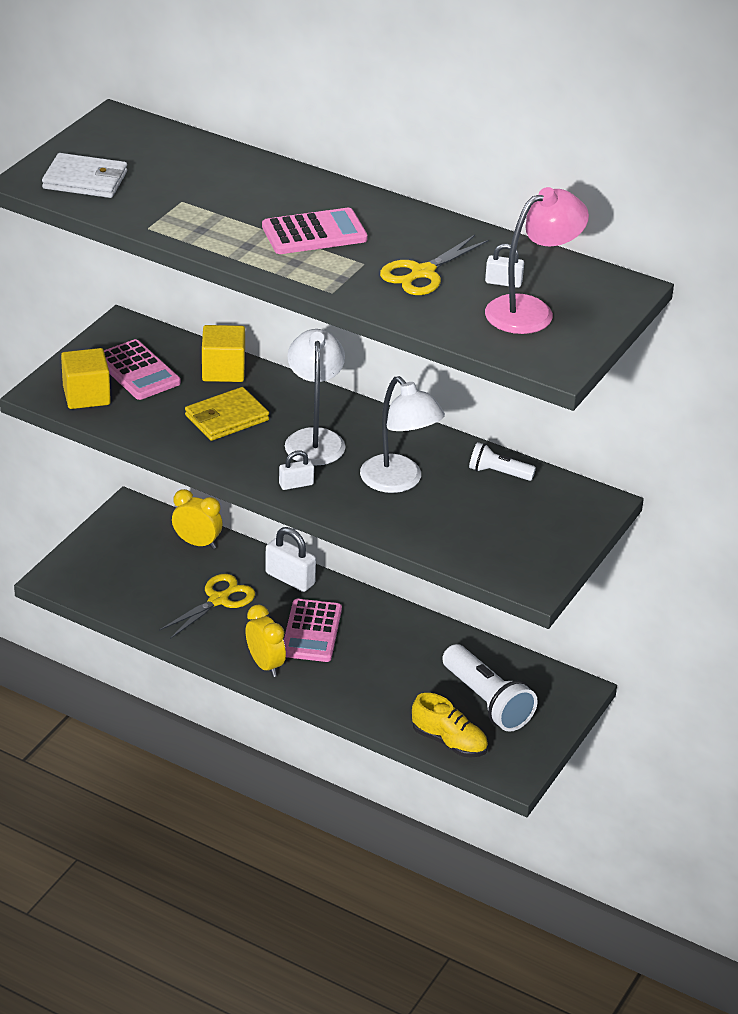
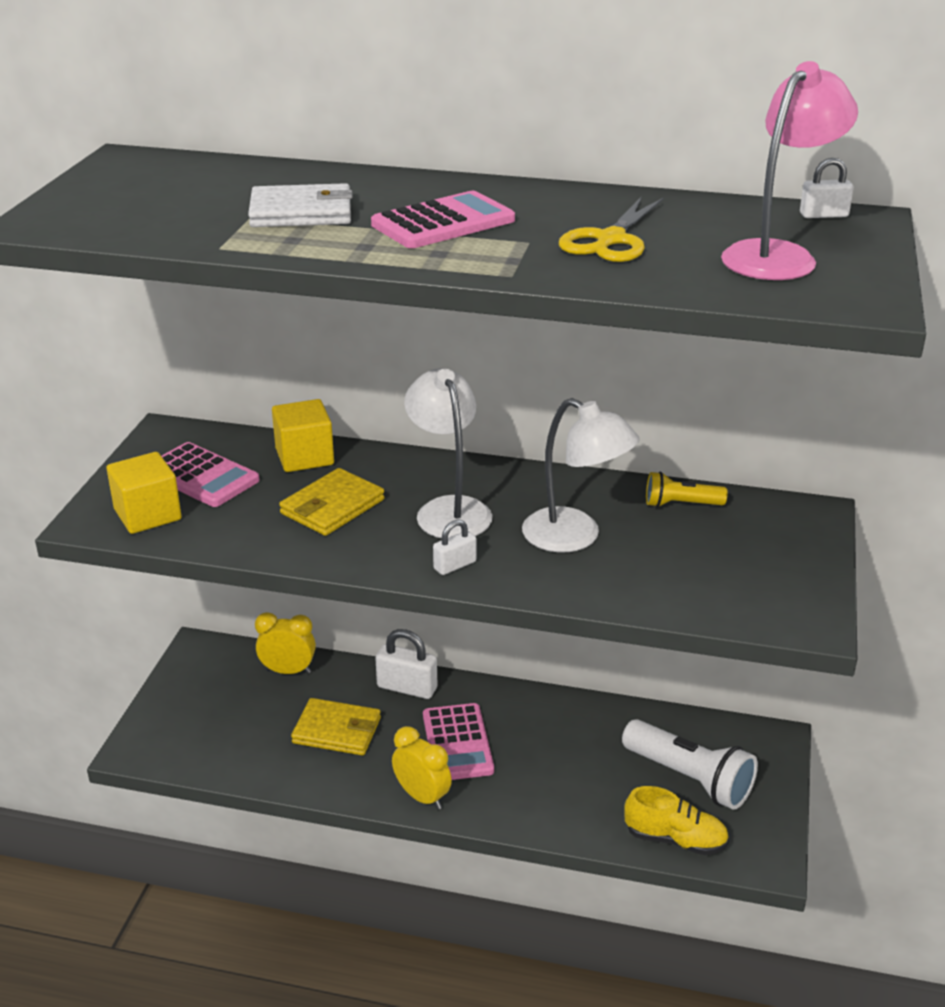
camera: 15 degrees left, 5 degrees down
white wallet [42,153,127,198] -> white wallet moved to [248,183,353,227]
yellow scissors [159,574,255,639] -> yellow wallet [291,698,381,755]
white flashlight [469,442,536,481] -> yellow flashlight [646,472,728,507]
white padlock [485,244,524,288] -> white padlock moved to [800,158,854,218]

